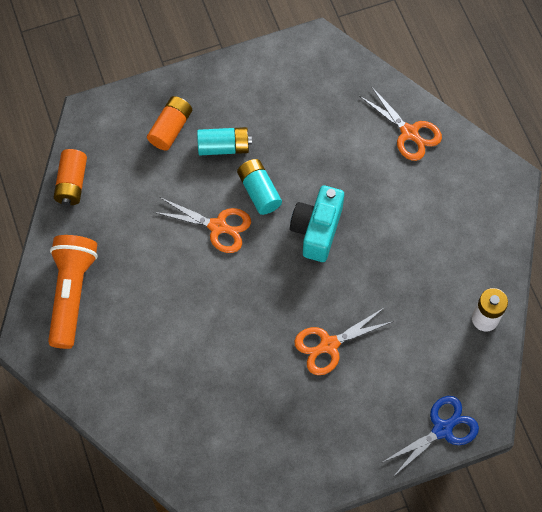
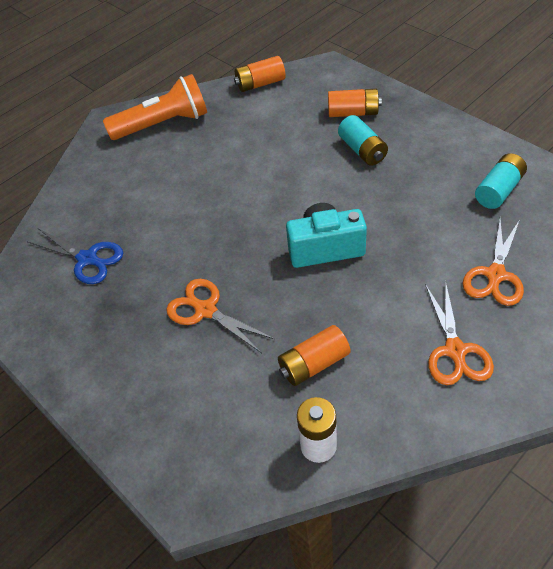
camera: 70 degrees right, 15 degrees down
orange scissors [154,198,251,253] -> orange scissors moved to [425,280,494,385]
turquoise battery [237,159,282,215] -> turquoise battery moved to [475,153,527,209]
blue scissors [381,396,479,478] -> blue scissors moved to [26,229,123,284]
none -> orange battery [278,325,351,386]

